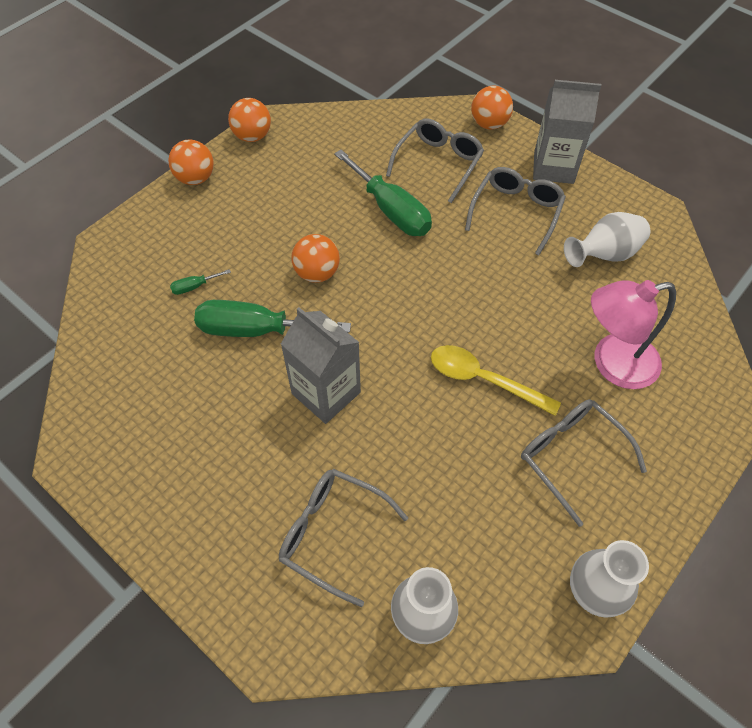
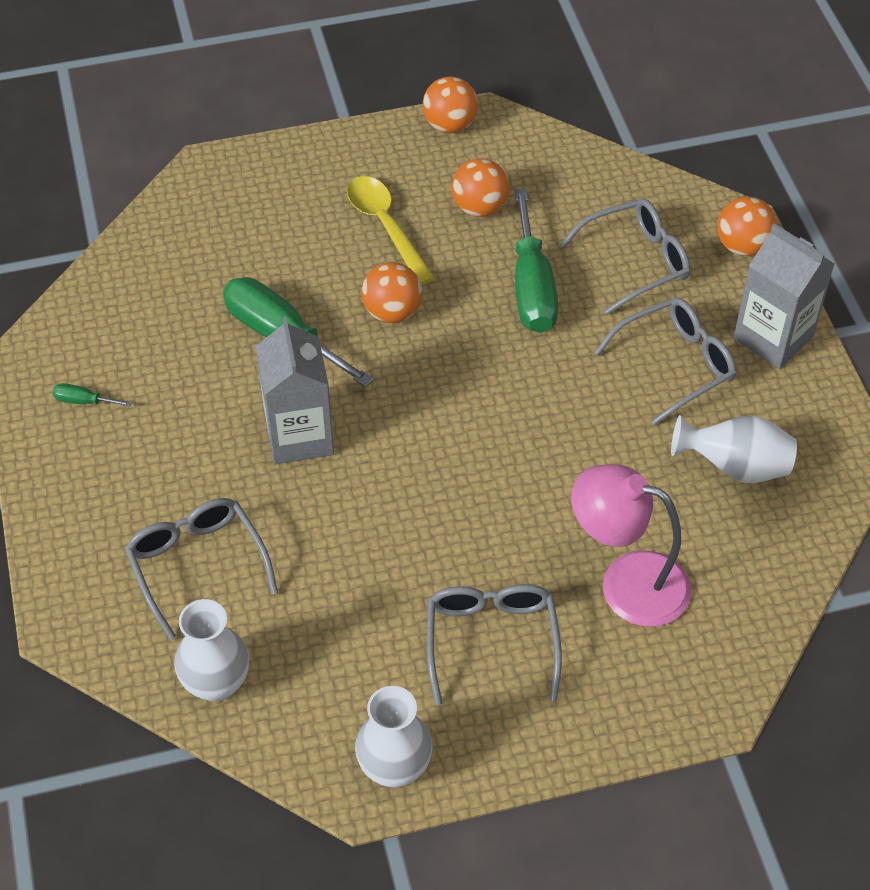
camera: 35 degrees right, 5 degrees down
orange ball [168,140,214,185] -> orange ball moved to [452,159,509,217]
green screwdriver [170,269,231,295] -> green screwdriver moved to [53,383,132,407]
yellow spoon [431,345,561,416] -> yellow spoon moved to [347,176,435,285]

